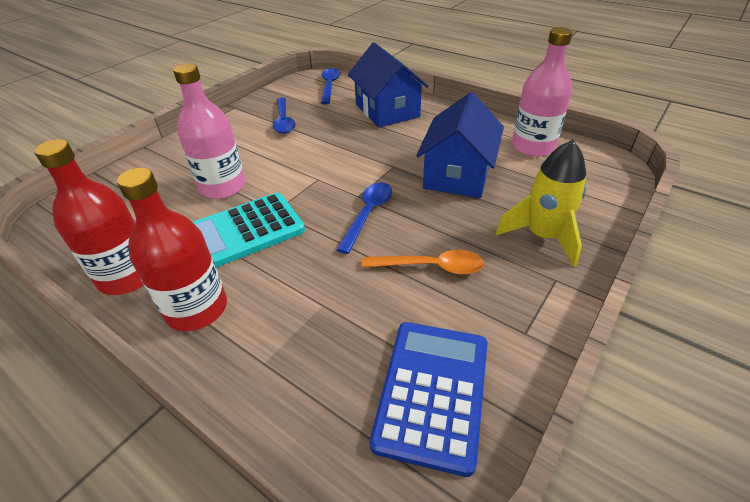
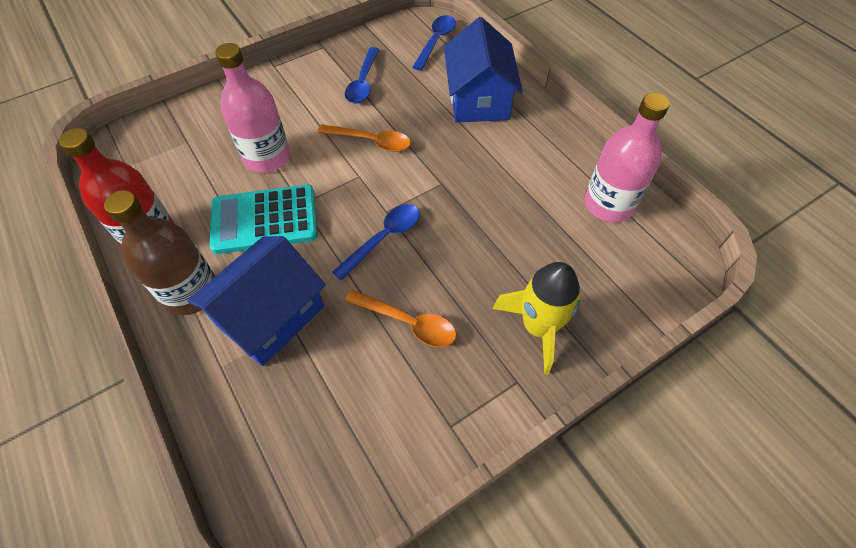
camera: 20 degrees right, 15 degrees up
red bottle [117,167,227,331] -> brown bottle [104,190,215,315]
blue calculator [370,322,487,477] -> none
blue house [416,92,504,198] -> blue house moved to [188,236,326,366]
none -> orange spoon [318,124,411,152]

